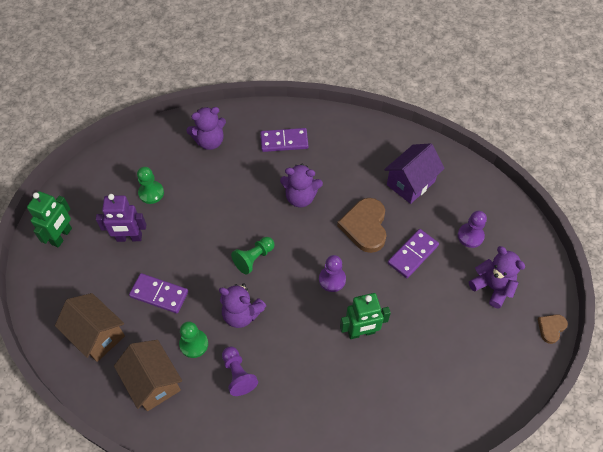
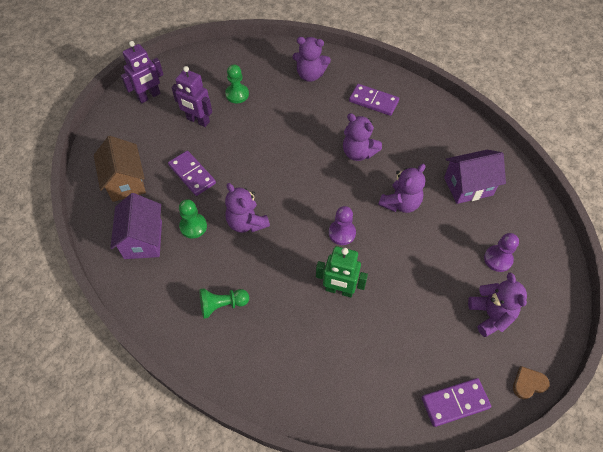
camera: 30 degrees right, 0 degrees up
green robot [27,191,72,248] -> purple robot [121,41,164,103]
brown house [114,340,182,411] -> purple house [110,193,162,259]
purple pawn [222,346,258,396] -> none
green pawn [231,237,275,275] -> green pawn moved to [199,288,249,319]
brown heart [337,198,387,253] -> purple teddy bear [378,164,425,213]
purple domino [388,229,439,278] -> purple domino moved to [422,378,491,427]

